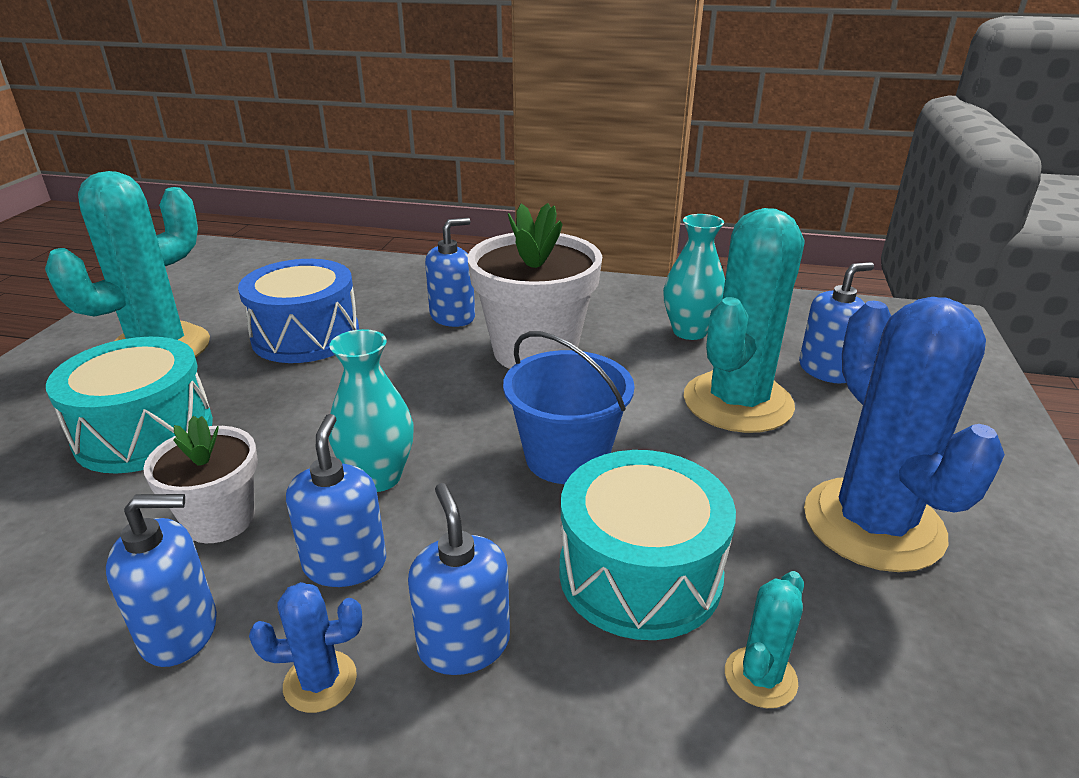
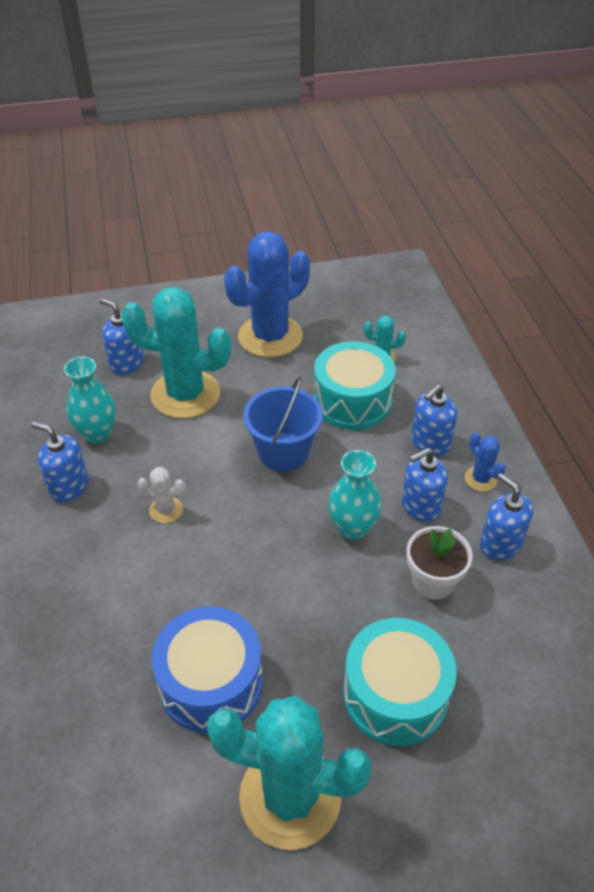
camera: 115 degrees left, 15 degrees up
blue soap dispenser [425,218,475,327] -> blue soap dispenser moved to [31,422,89,502]
white flower pot [468,203,603,369] -> white cactus [137,467,186,523]

